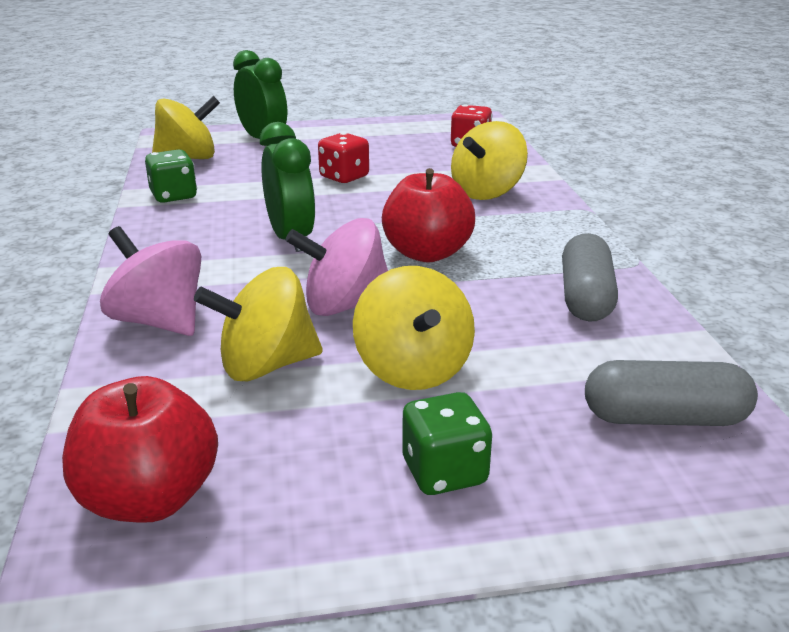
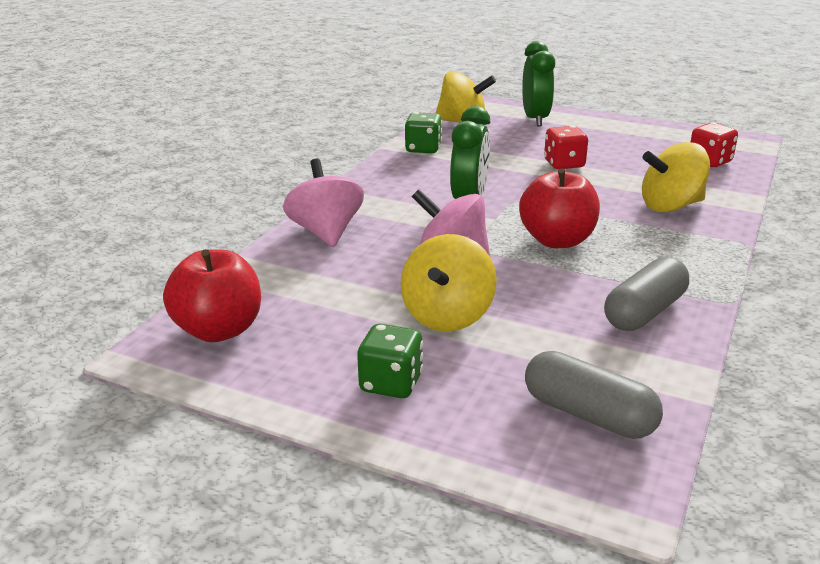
camera: 35 degrees right, 0 degrees up
yellow spinning top [194,267,323,381] -> none

